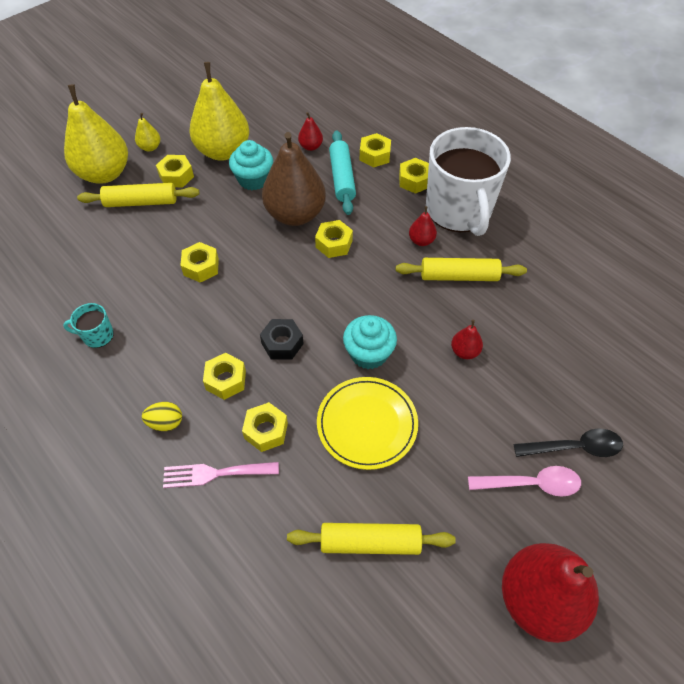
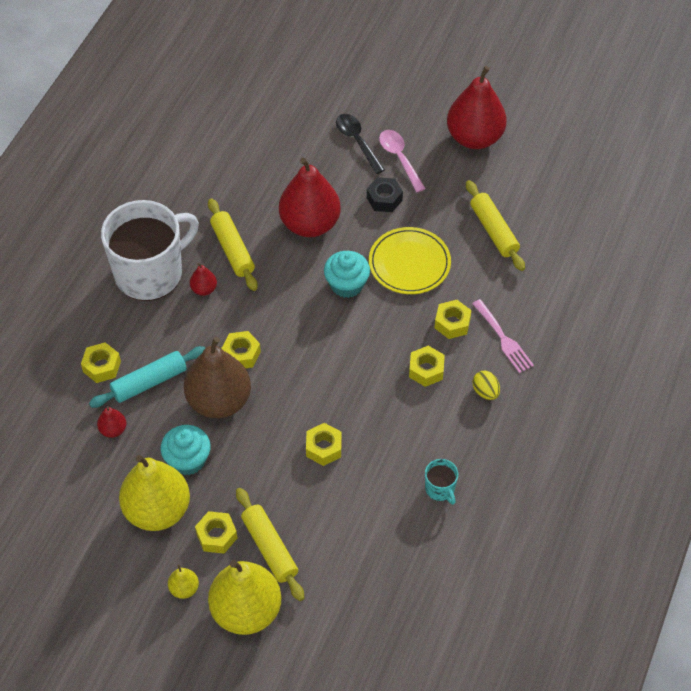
camera: 115 degrees left, 0 degrees up
black nut [260,319,304,360] -> black nut moved to [367,177,403,212]
yellow nut [399,158,429,194] -> none
red pear [451,320,483,359] -> red pear [279,158,341,237], size x2.32

